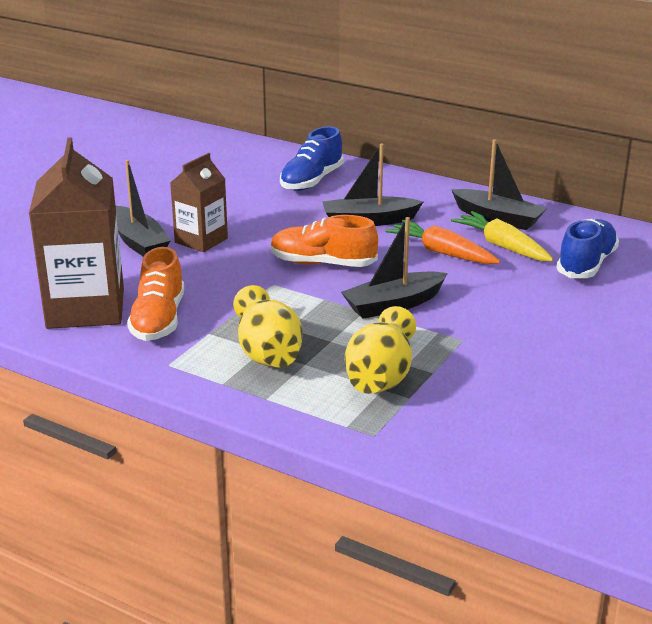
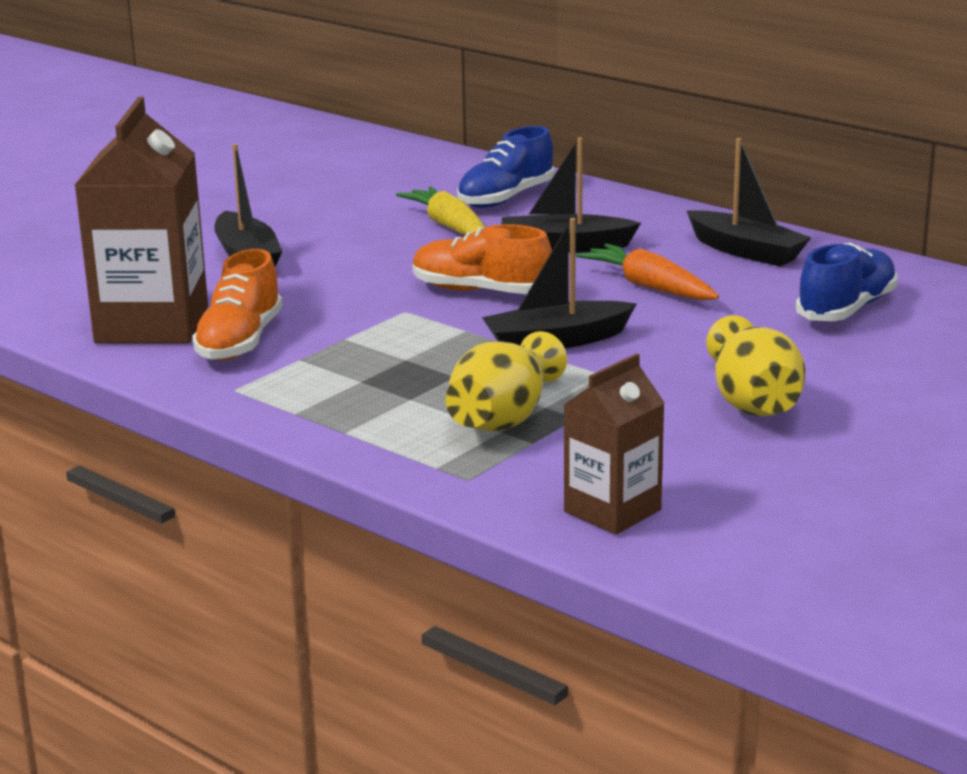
camera: 10 degrees right, 5 degrees down
brown carton [170,153,228,252] -> brown carton moved to [564,353,665,535]
yellow vase [233,285,303,367] -> yellow vase moved to [706,315,805,416]
yellow carrot [451,211,553,261] -> yellow carrot moved to [396,186,485,235]

